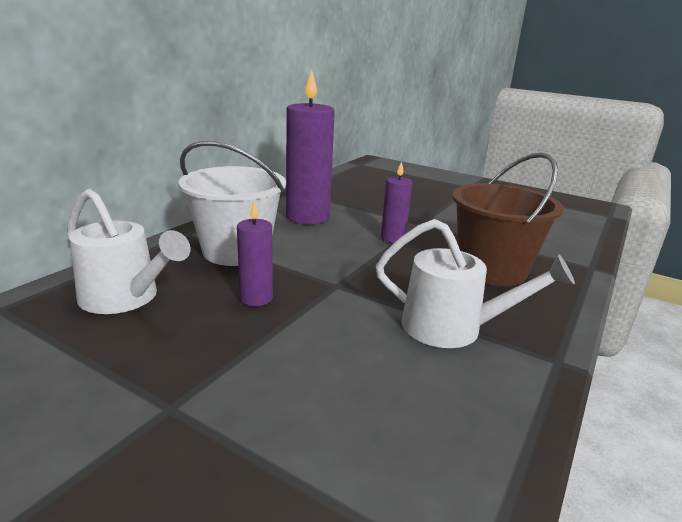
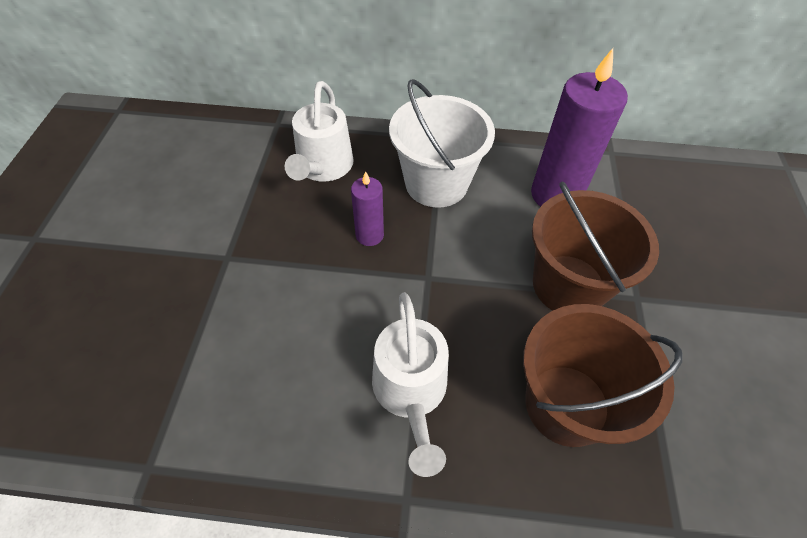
camera: 65 degrees right, 30 degrees up
purple candle [381,161,412,243] -> brown bucket [532,181,659,310]

